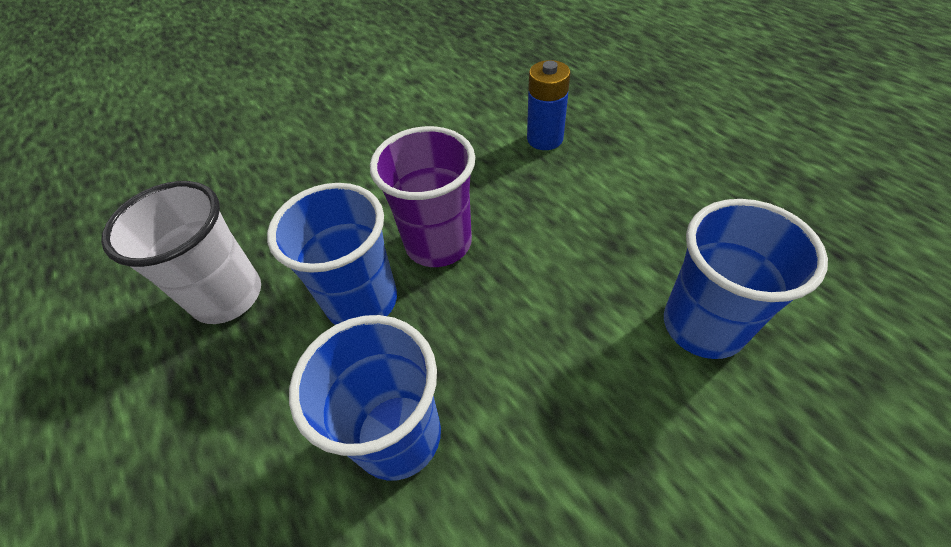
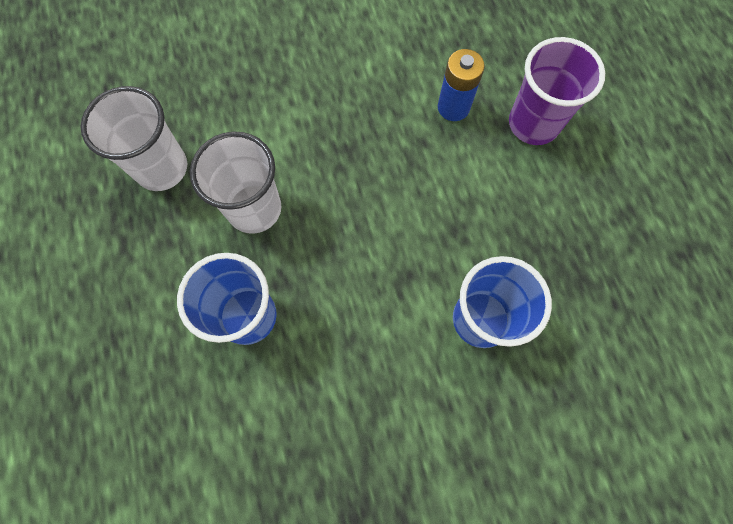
camera: 15 degrees right, 20 degrees up
blue cup [267,183,397,325] -> white cup [190,132,281,234]
purple cup [370,126,475,267] -> purple cup moved to [509,37,605,145]

